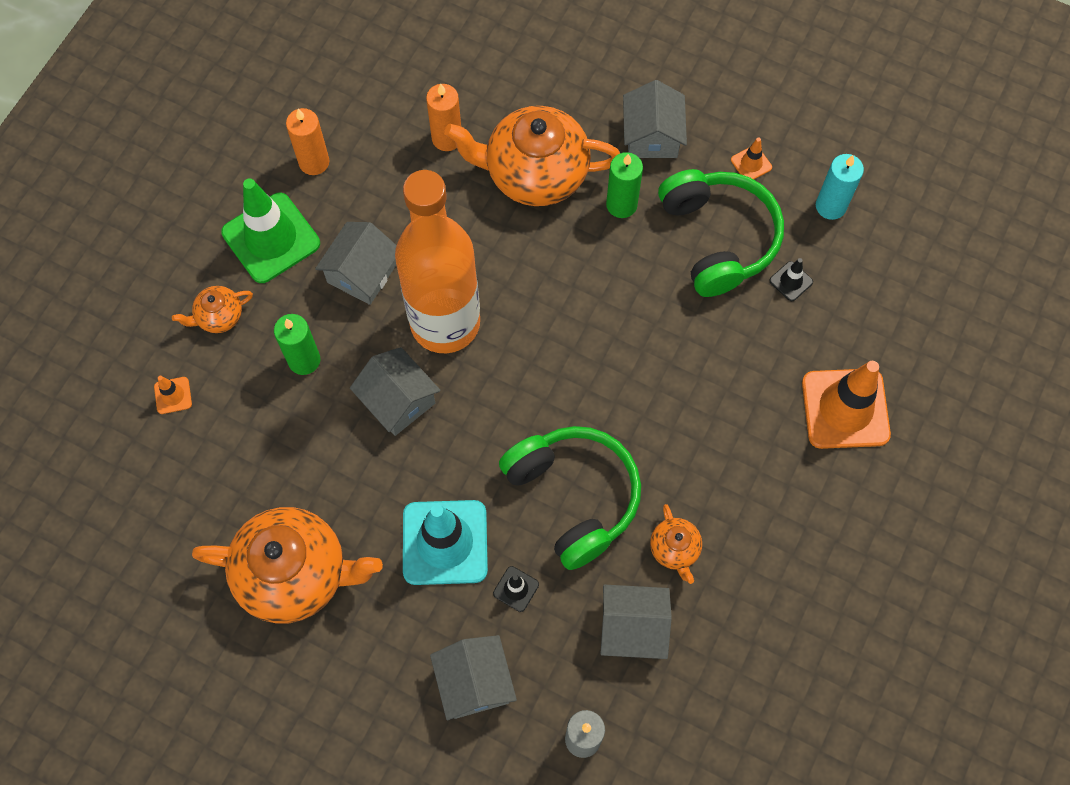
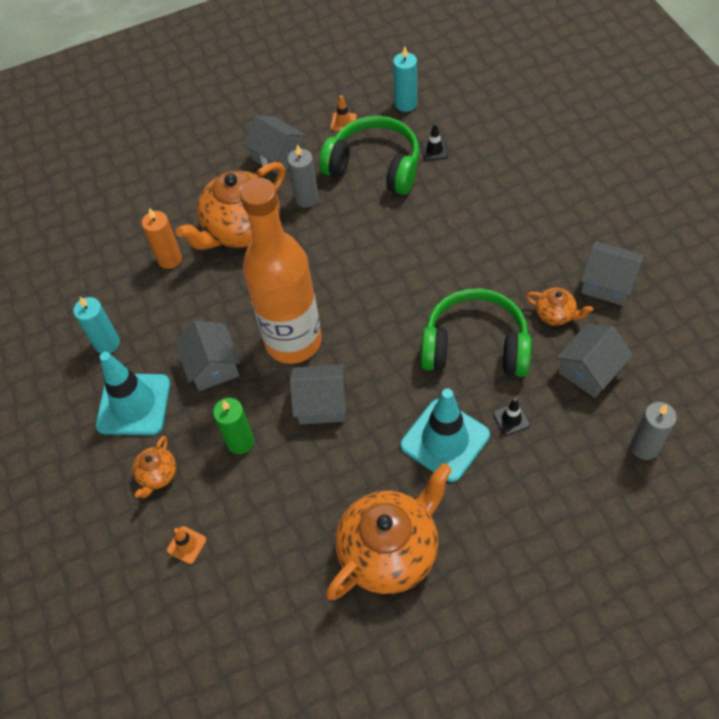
camera: 45 degrees left, 10 degrees down
green traffic cone [221,178,320,283] -> turquoise traffic cone [96,352,170,435]
orange candle [286,108,329,175] -> turquoise candle [73,297,120,354]
grey house [430,635,517,720] -> grey house moved to [581,241,644,306]
green candle [606,152,643,218] -> grey candle [287,144,319,208]
orange traffic cone [802,361,891,449] -> none

